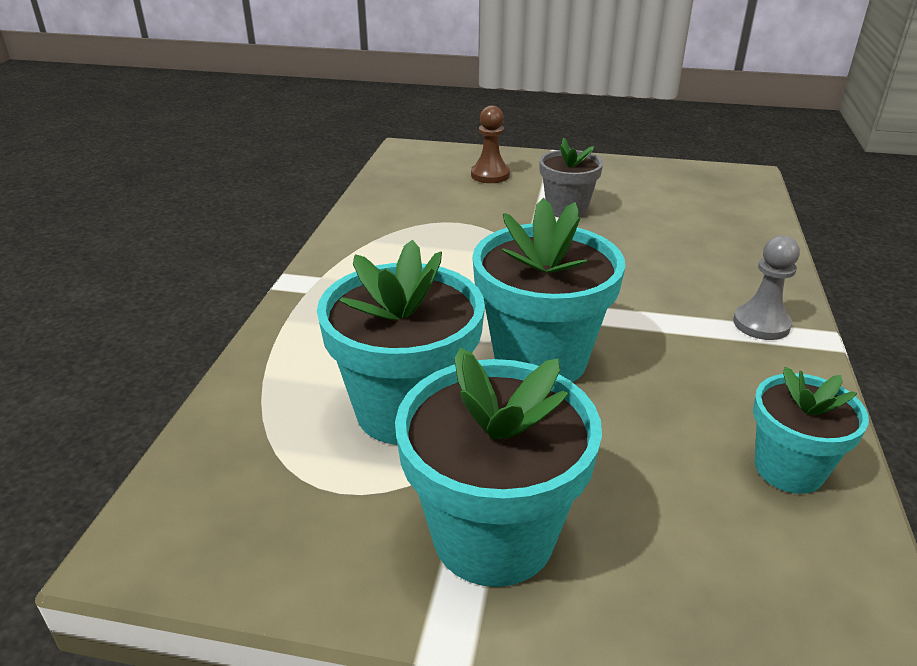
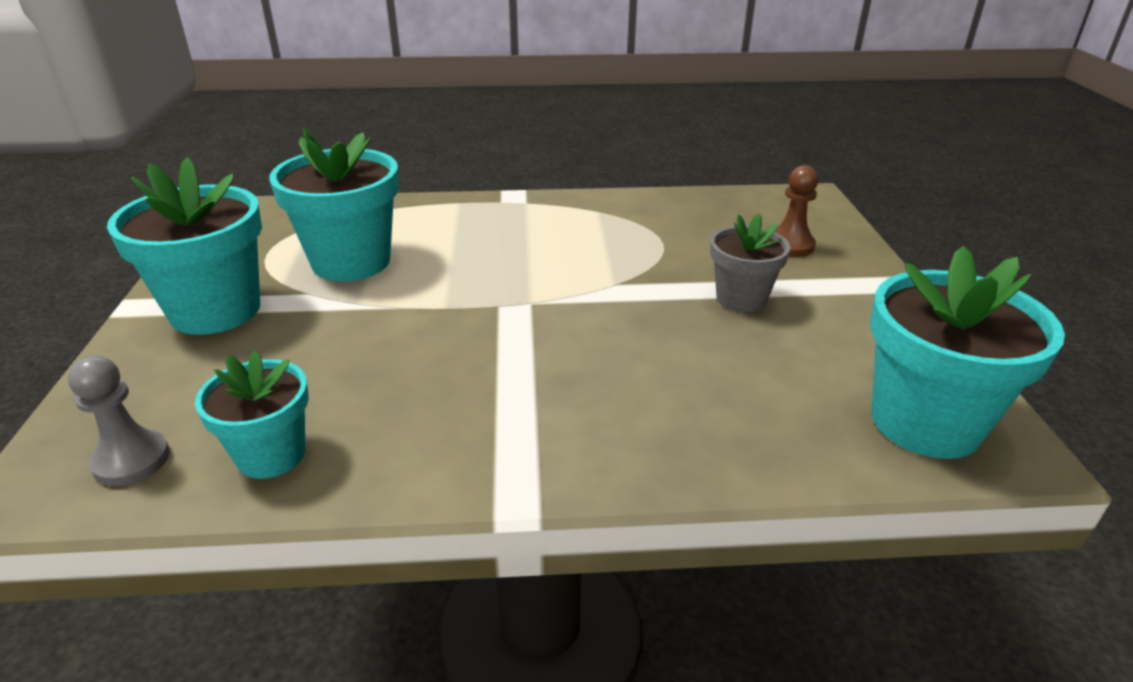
camera: 75 degrees right, 0 degrees up
turquoise flower pot [472,198,625,382] -> turquoise flower pot moved to [870,246,1065,459]
grey pawn [733,235,800,340] -> grey pawn moved to [68,356,170,486]

